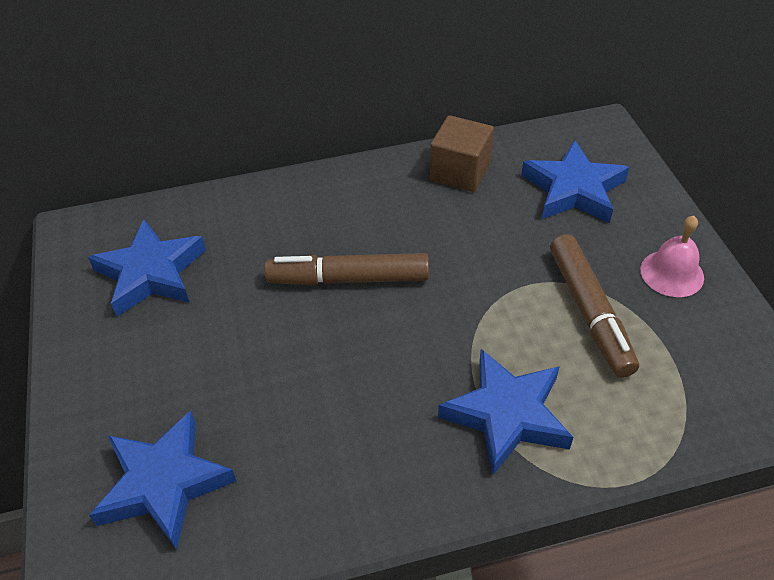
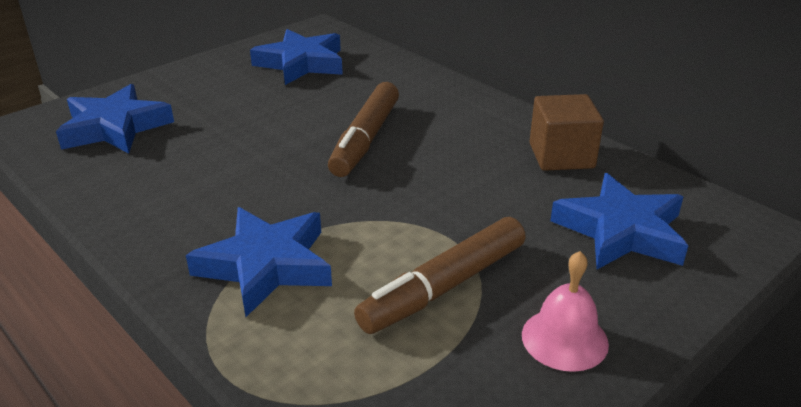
camera: 60 degrees right, 15 degrees down
brown marker [265,253,429,285] -> brown marker turned 135 degrees counterclockwise [328,82,399,177]

